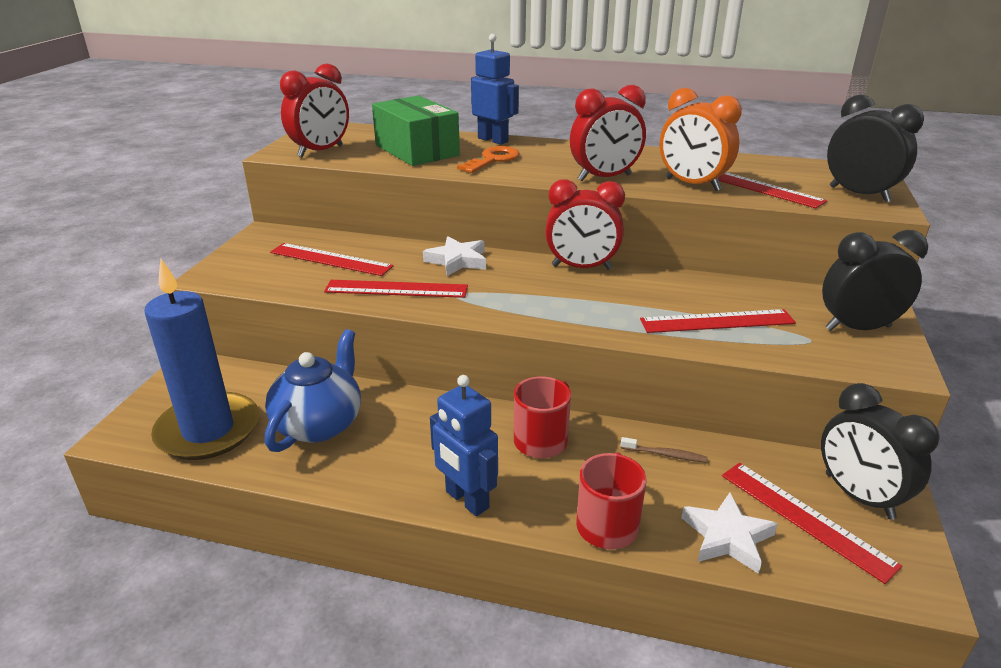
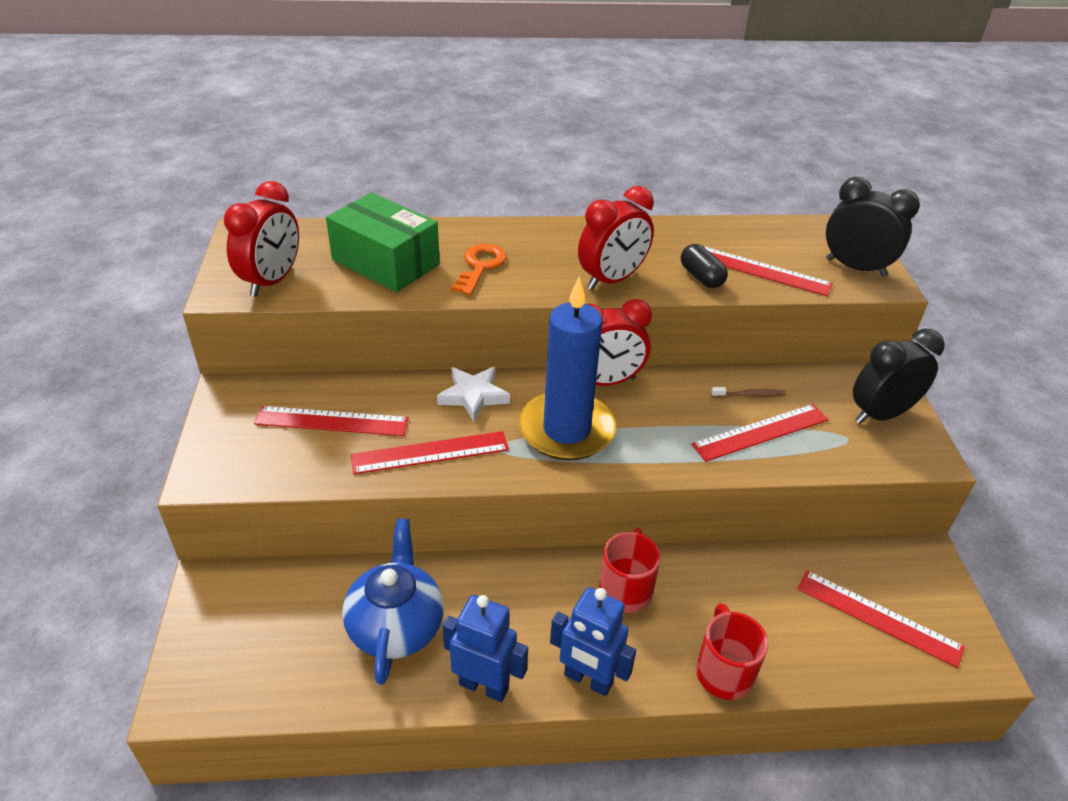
camera: 20 degrees left, 10 degrees up
blue candle [144,259,259,460] -> blue candle moved to [518,276,616,461]
blue robot [471,34,519,145] -> blue robot moved to [443,595,528,702]
brown toothbrush [620,437,708,463] -> brown toothbrush moved to [711,387,786,398]
orange clock [660,88,742,191] -> black capsule [681,244,728,288]
white star [681,492,778,574] -> none
black clock [821,383,940,520] -> none

